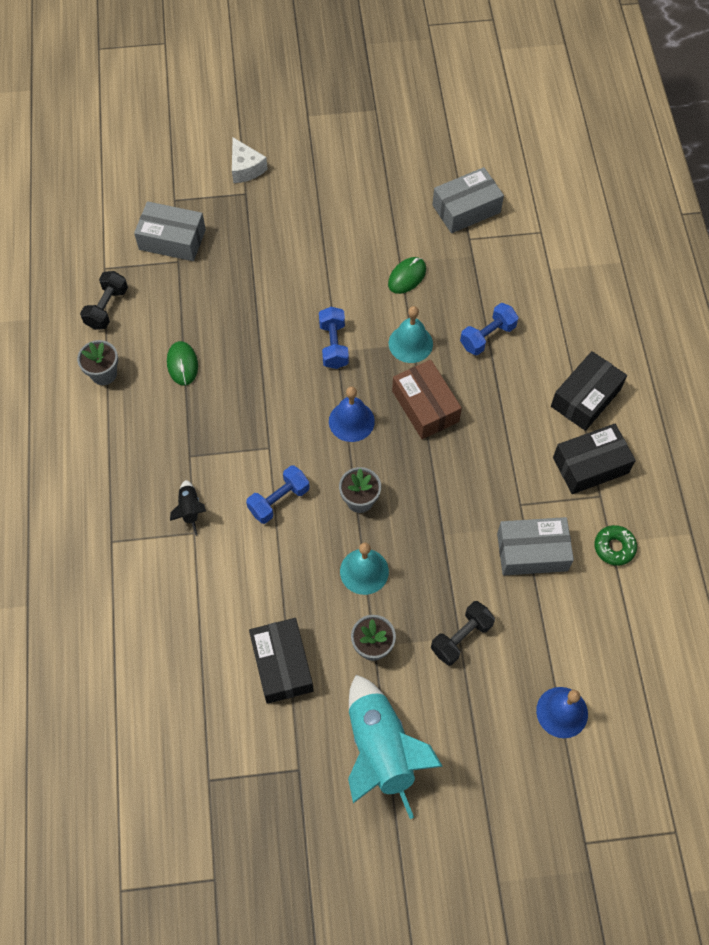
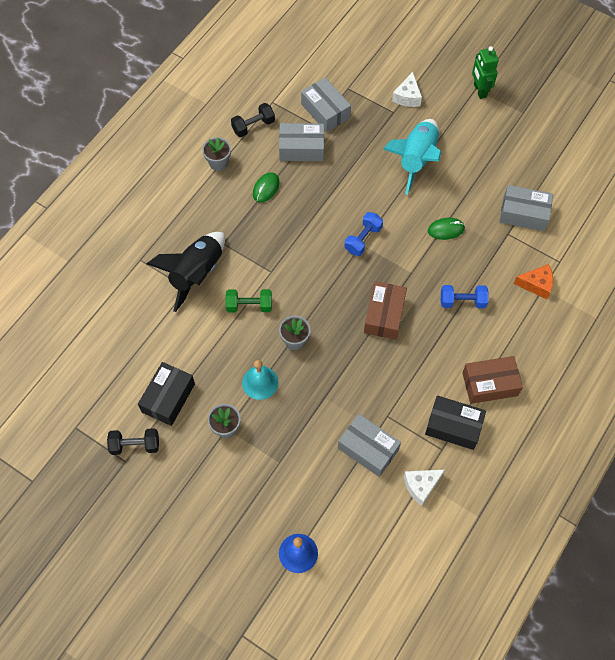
camera: 40 degrees right, 0 degrees up
black rocket [170,480,206,536] -> black rocket [147,232,225,312], size x2.24
blue dumbbell [246,465,310,524] -> green dumbbell [226,289,272,312]
blue bell [329,386,375,442] -> none
turquoise rocket [348,675,443,819] -> turquoise rocket moved to [383,119,441,195]
turquoise bell [389,306,433,363] -> none
black dumbbell [431,601,495,665] -> black dumbbell moved to [107,428,159,455]
black box [551,351,627,431] -> brown box [462,356,523,404]
green donut [594,525,637,566] -> white cheese [404,470,445,506]
none -> grey box [279,123,324,161]
none -> green robot [472,46,499,99]
none -> orange cheese [514,264,553,299]

